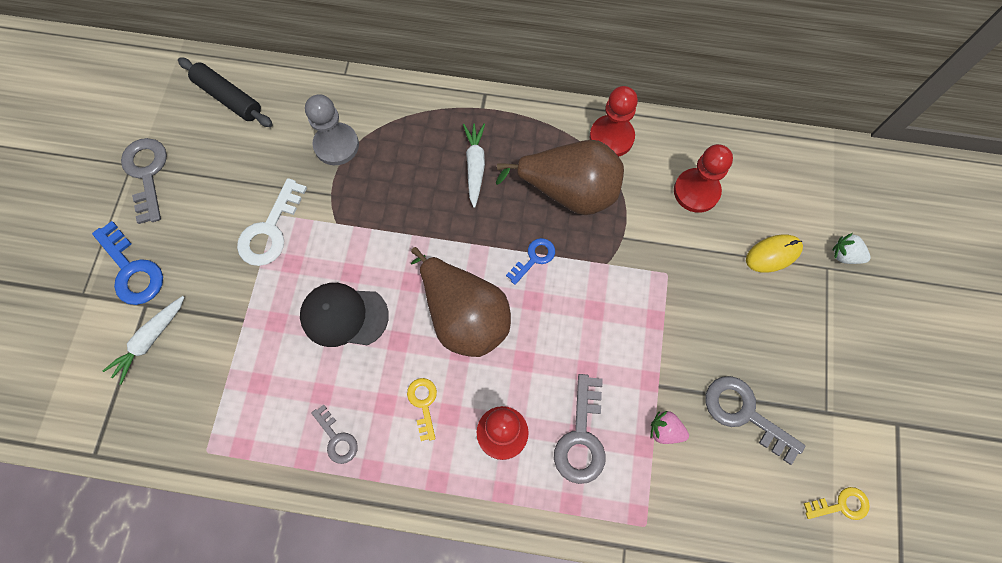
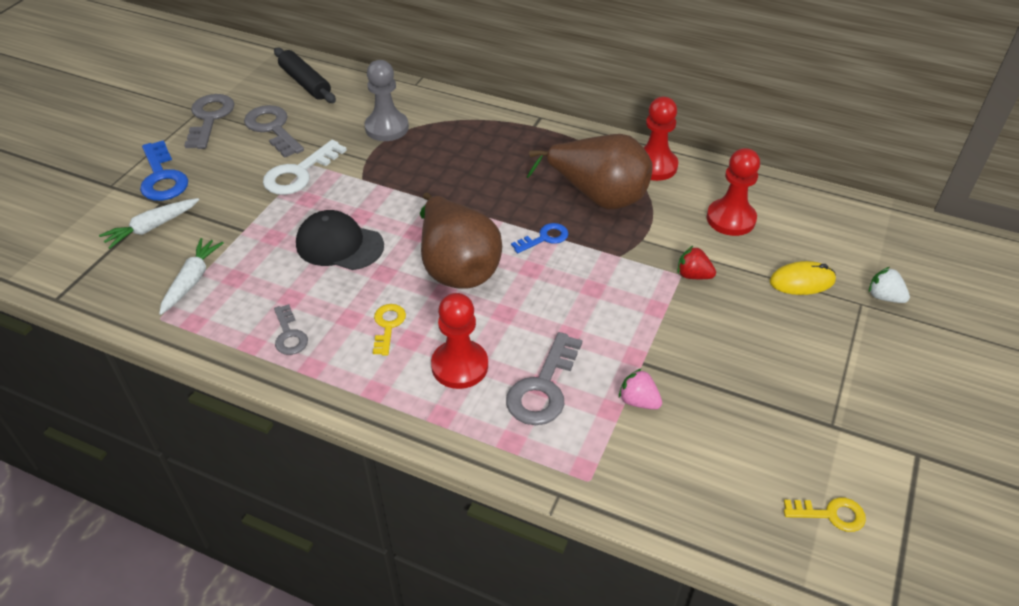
camera: 15 degrees right, 25 degrees down
white carrot [463,123,485,208] -> white carrot moved to [159,238,224,315]
grey key [706,376,806,465] -> grey key moved to [244,105,304,158]
none -> red strawberry [678,246,716,279]

